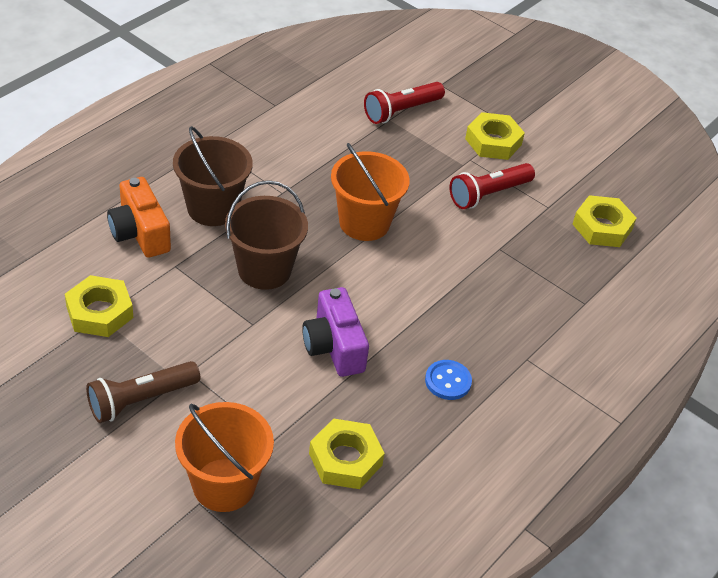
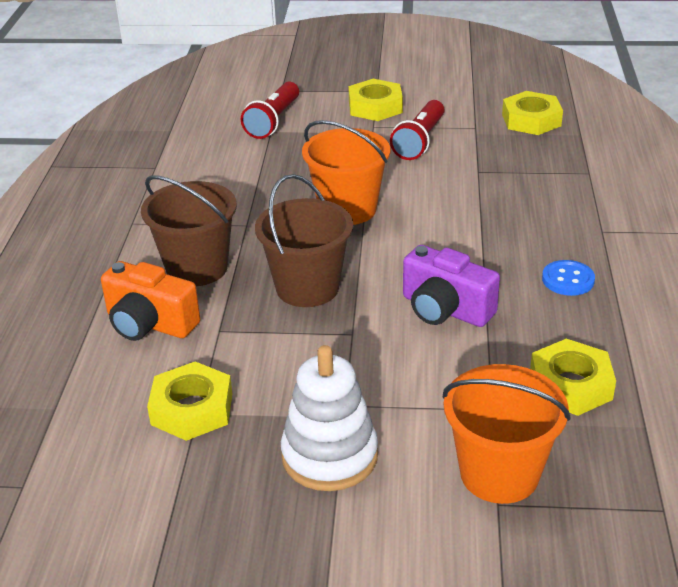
camera: 30 degrees left, 10 degrees down
brown flashlight [86,361,200,423] -> white stacking toy [281,345,378,491]

